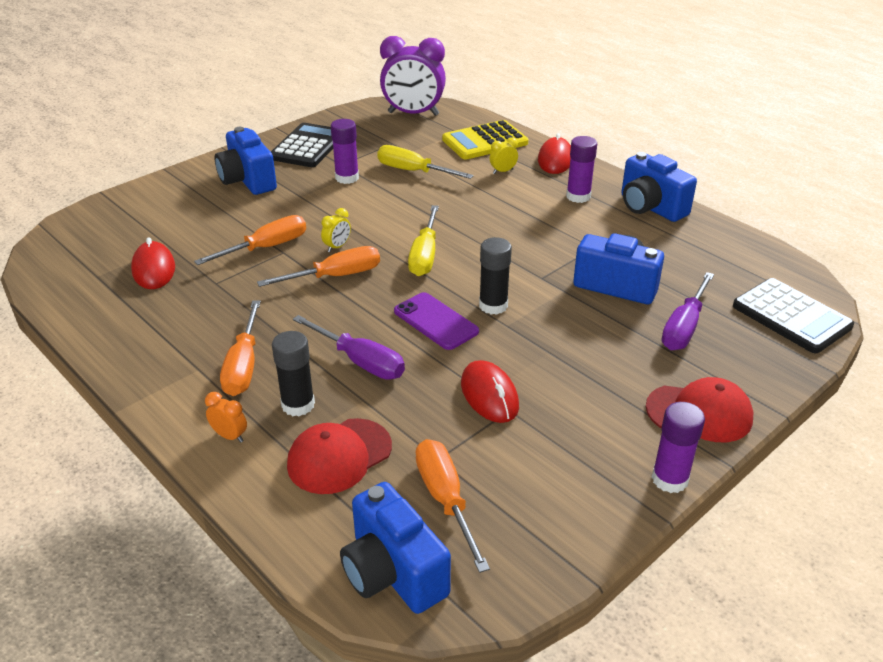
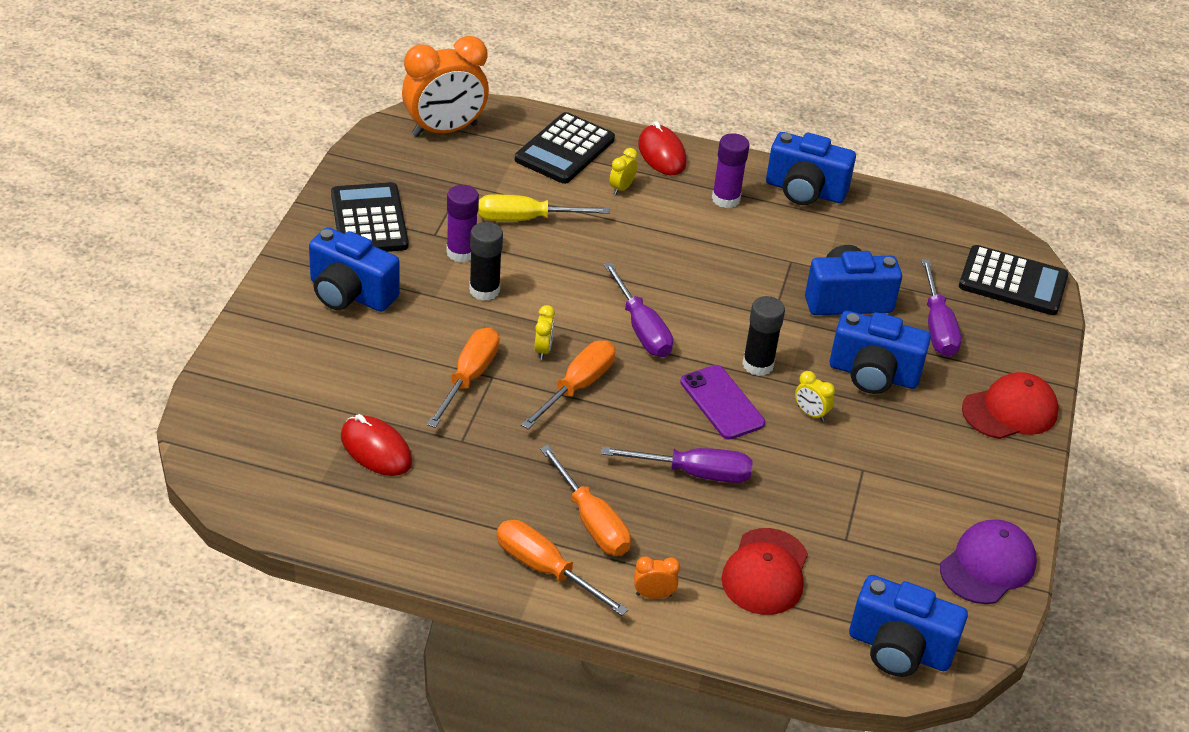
camera: 35 degrees left, 5 degrees up
black glue stick [272,331,315,416] -> black glue stick moved to [469,222,503,301]
purple clock [380,36,446,116] -> orange clock [402,36,489,137]
purple phone [394,292,479,350] -> purple phone turned 45 degrees clockwise [680,365,765,440]
yellow screwdriver [408,205,439,276] -> purple screwdriver [604,262,673,357]
orange screwdriver [415,439,490,573] -> orange screwdriver moved to [497,520,628,616]
yellow calculator [442,120,528,159] -> black calculator [515,112,615,184]
red mouse [461,360,519,423] -> none
purple glue stick [652,402,705,493] -> none
none -> yellow clock [795,371,835,421]
none -> blue camera [830,311,931,394]
none -> purple cap [940,519,1037,604]

